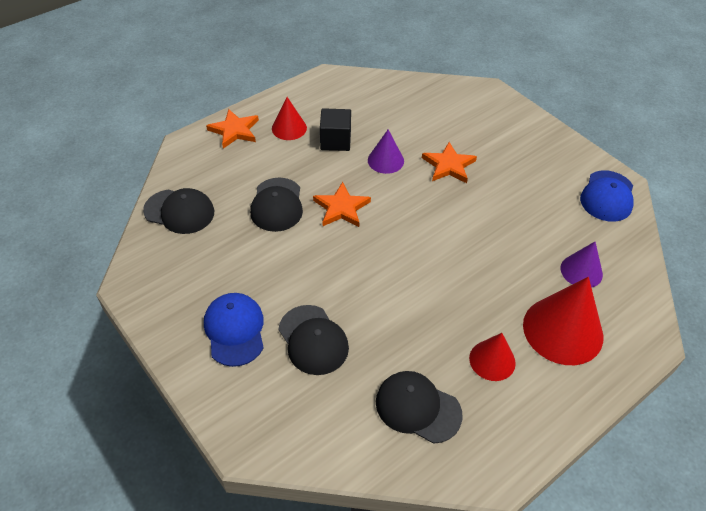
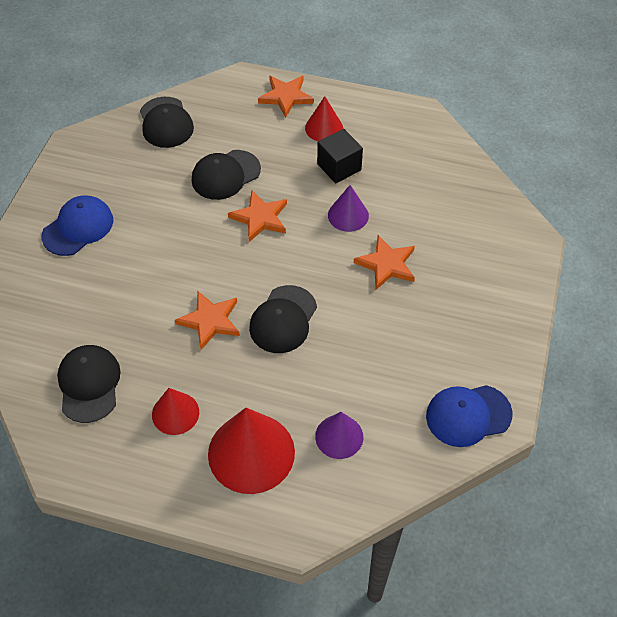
camera: 55 degrees right, 5 degrees up
black cap [278,305,349,375] -> black cap moved to [249,285,317,353]
none -> orange star [175,291,240,350]

